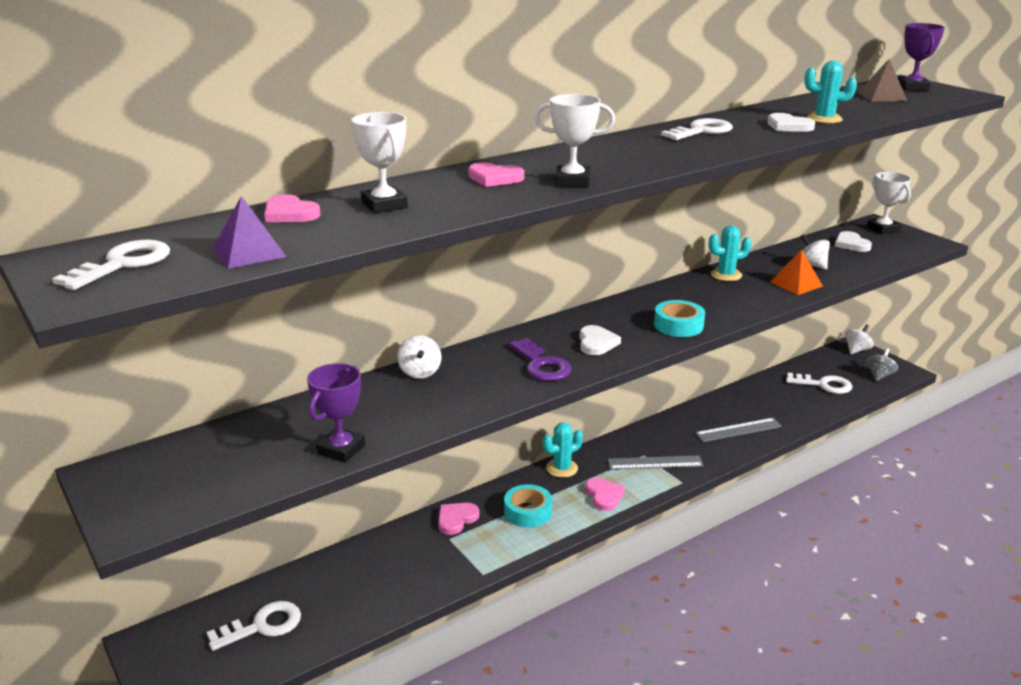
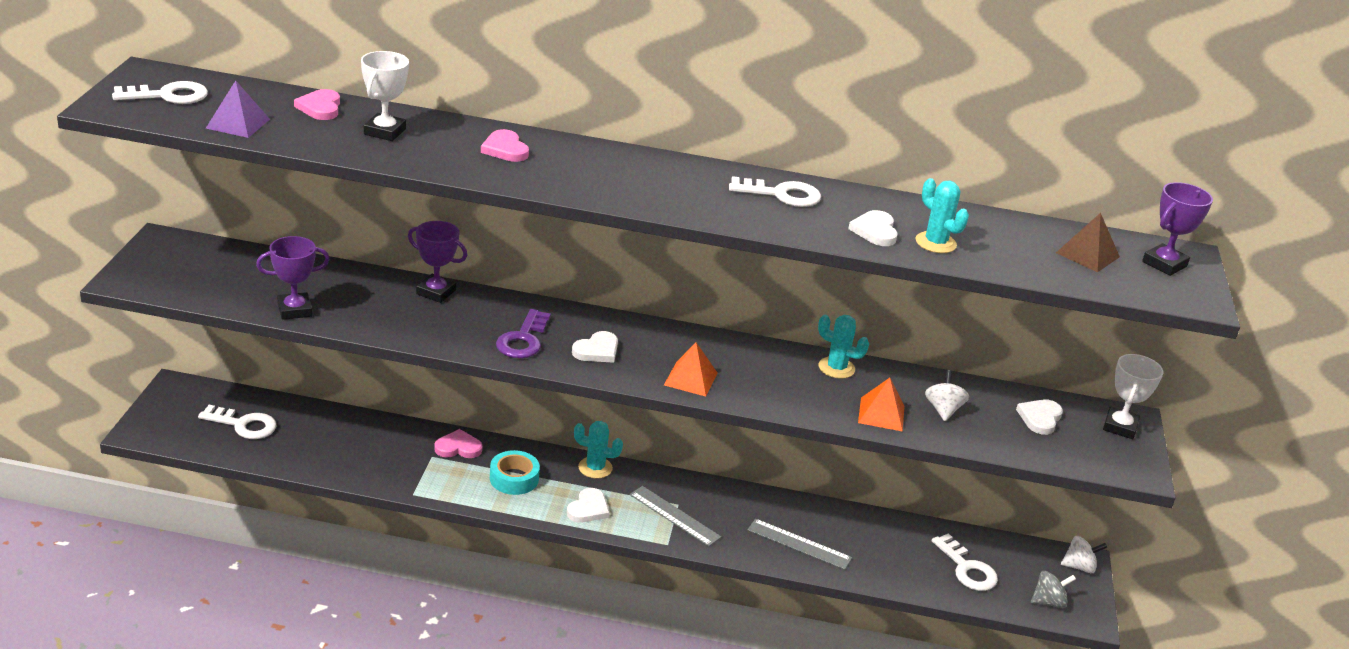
camera: 40 degrees right, 5 degrees up
white spinning top [398,335,441,379] -> purple trophy [408,221,467,303]
white trophy [534,94,615,187] -> none
pink heart [585,478,625,511] -> white heart [567,488,610,523]
turquoise tape [654,300,705,337] -> orange pyramid [664,342,718,396]

